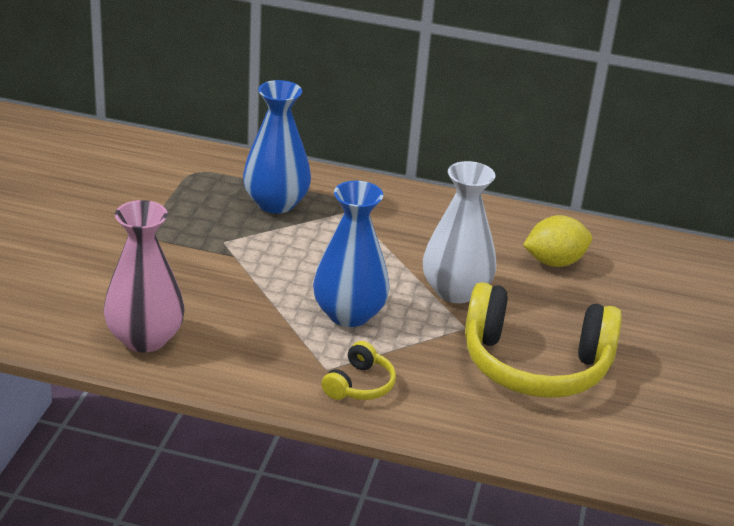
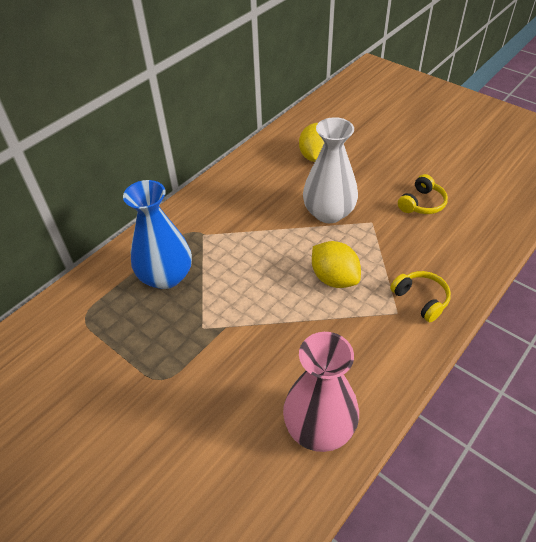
camera: 60 degrees left, 15 degrees up
blue vase [313,181,390,327] -> yellow lemon [312,241,361,288]
yellow headphones [465,282,622,398] -> yellow headphones [398,174,448,214], size x0.45

